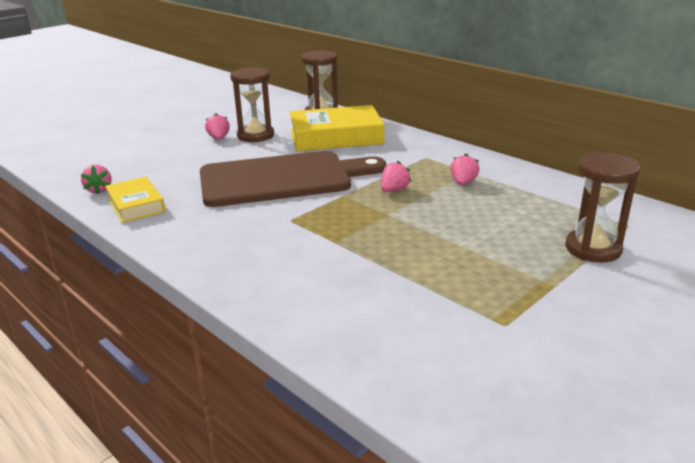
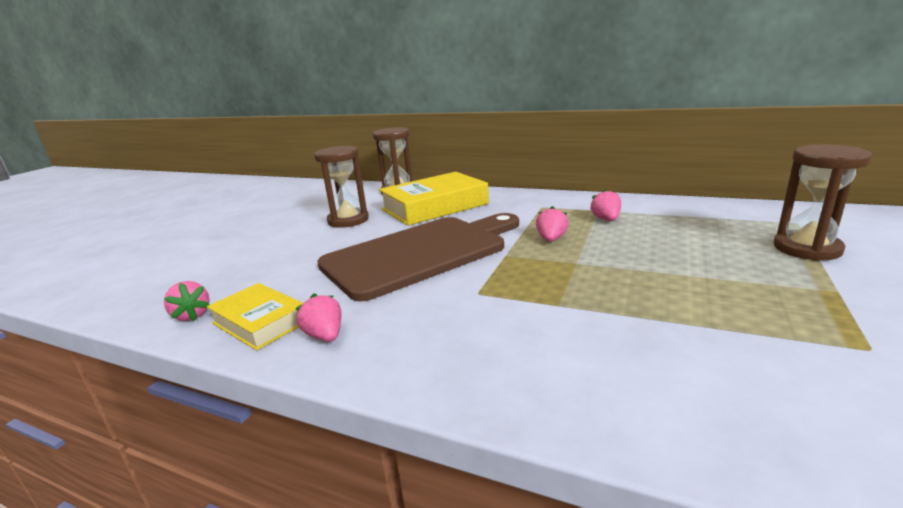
camera: 20 degrees left, 5 degrees down
pink strawberry [205,113,230,140] -> pink strawberry moved to [295,293,342,342]

